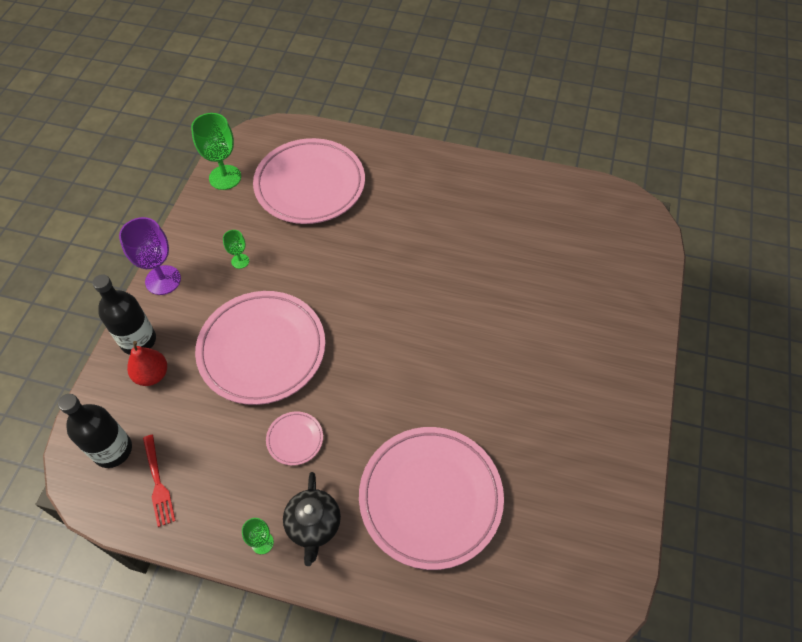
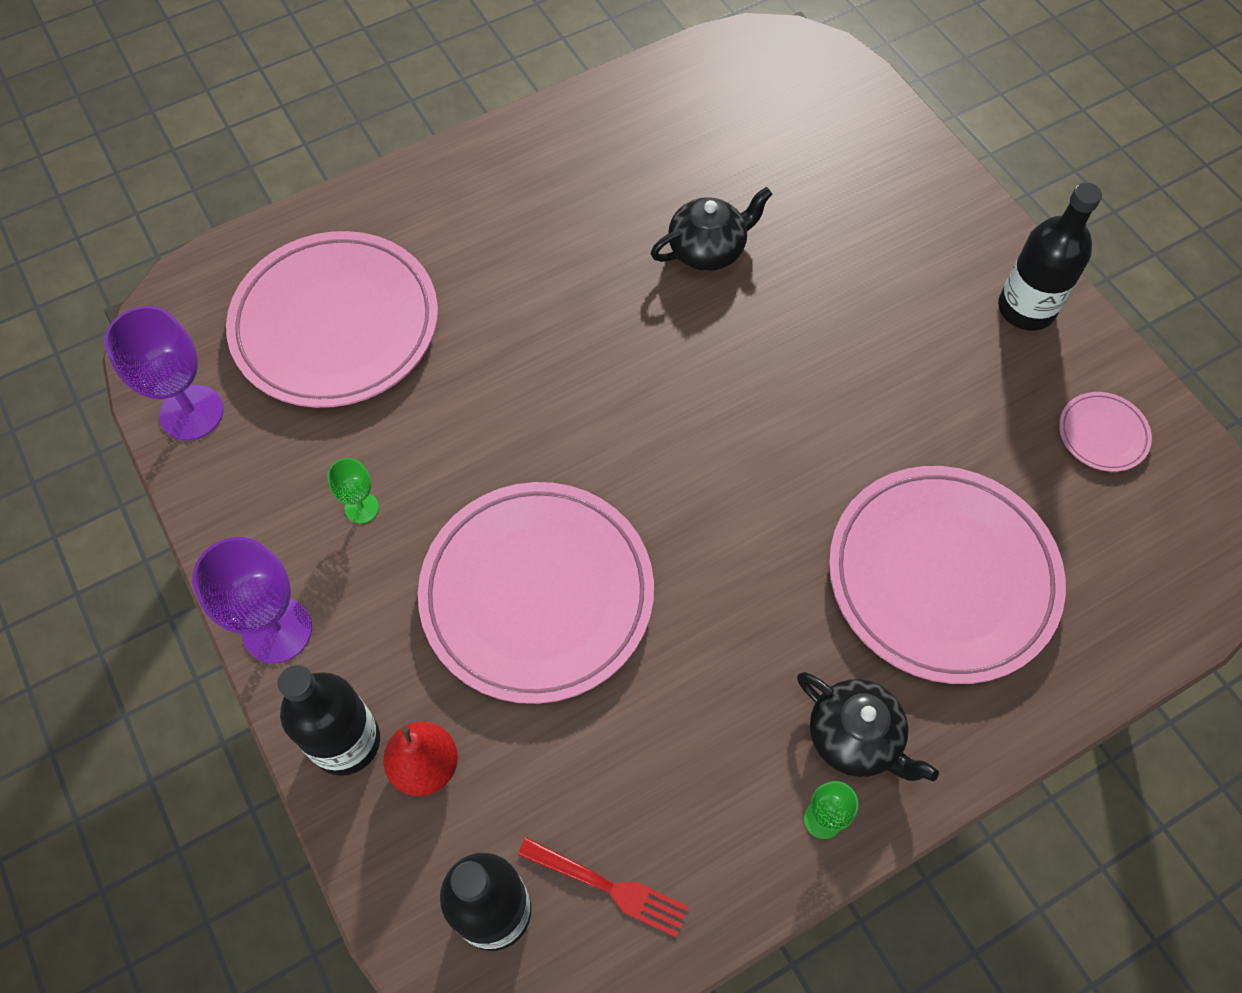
camera: 45 degrees left, 5 degrees up
green goblet [191,113,241,190] -> purple goblet [104,306,224,440]
pink plate [266,411,323,465] -> pink plate moved to [1059,392,1152,472]
none -> black teapot [651,187,772,271]
none -> black bottle [998,182,1102,331]

